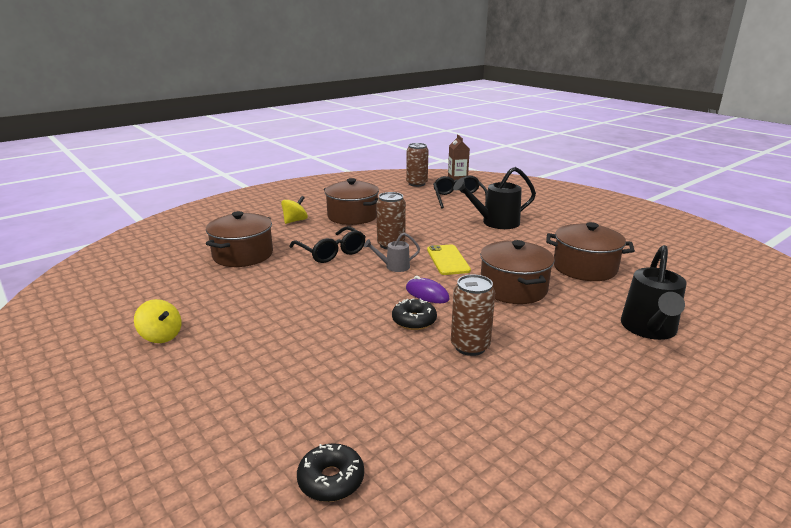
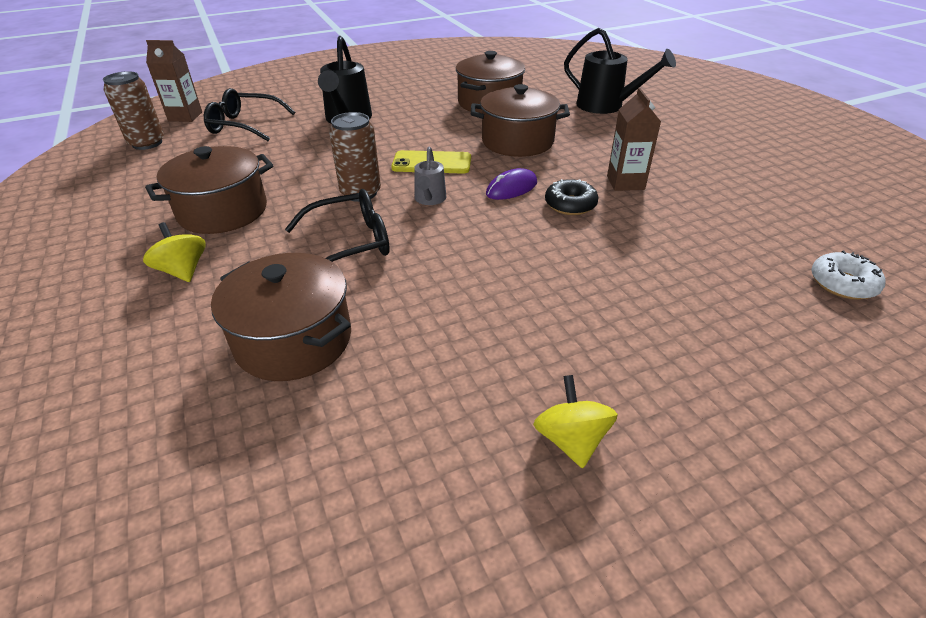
camera: 75 degrees left, 15 degrees up
yellow spinning top [134,299,181,343] -> yellow spinning top turned 60 degrees counterclockwise [533,375,618,468]
black donut [297,443,364,502] -> white donut [811,251,886,300]
brown can [451,274,495,356] -> brown carton [607,88,661,191]

